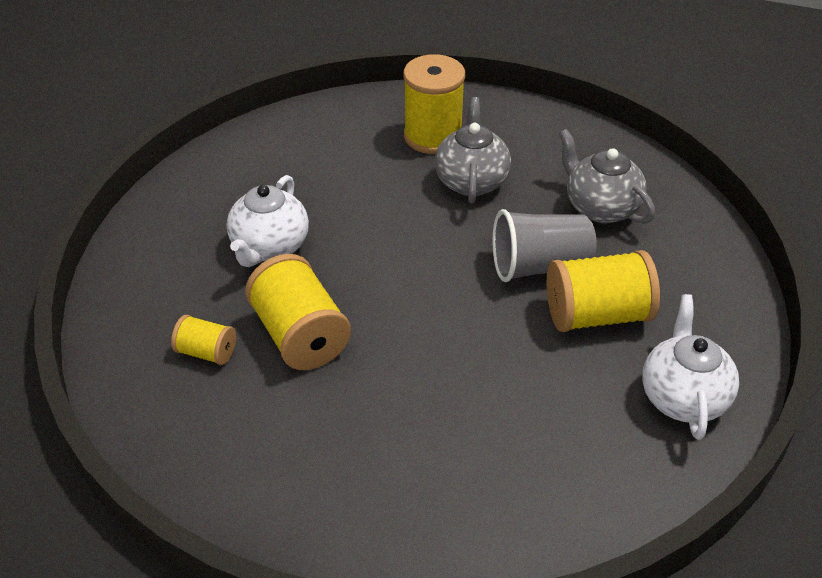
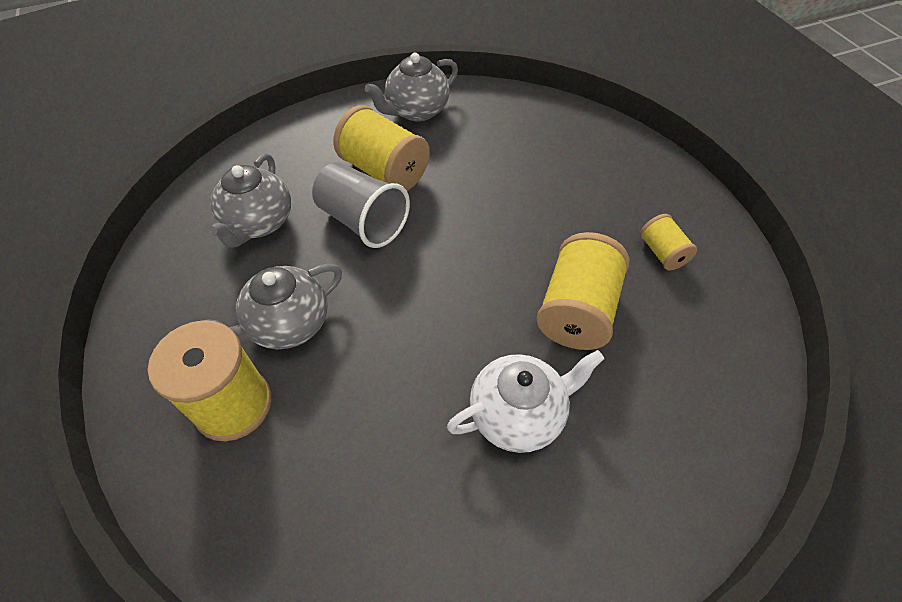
camera: 130 degrees left, 10 degrees up
yellow spool [171,315,236,365] -> yellow spool moved to [640,214,697,271]
white teapot [642,294,739,440] -> grey teapot [365,53,458,122]

